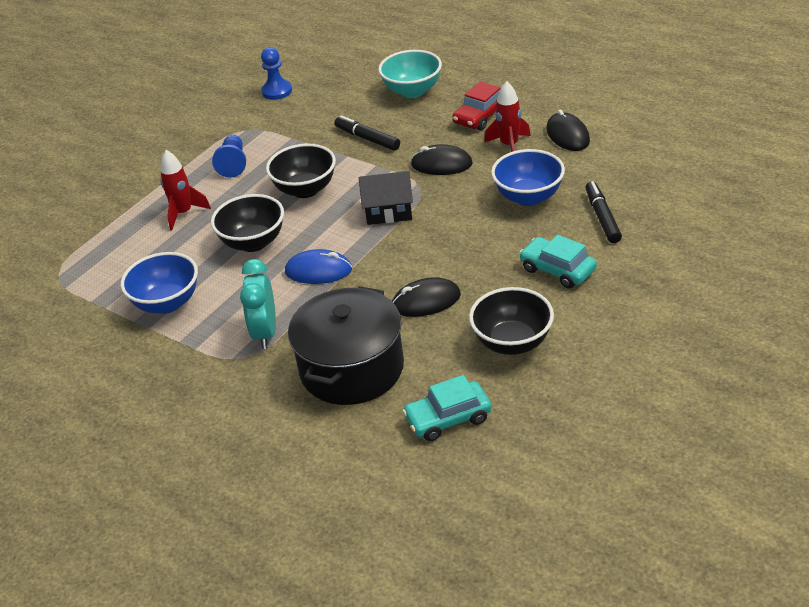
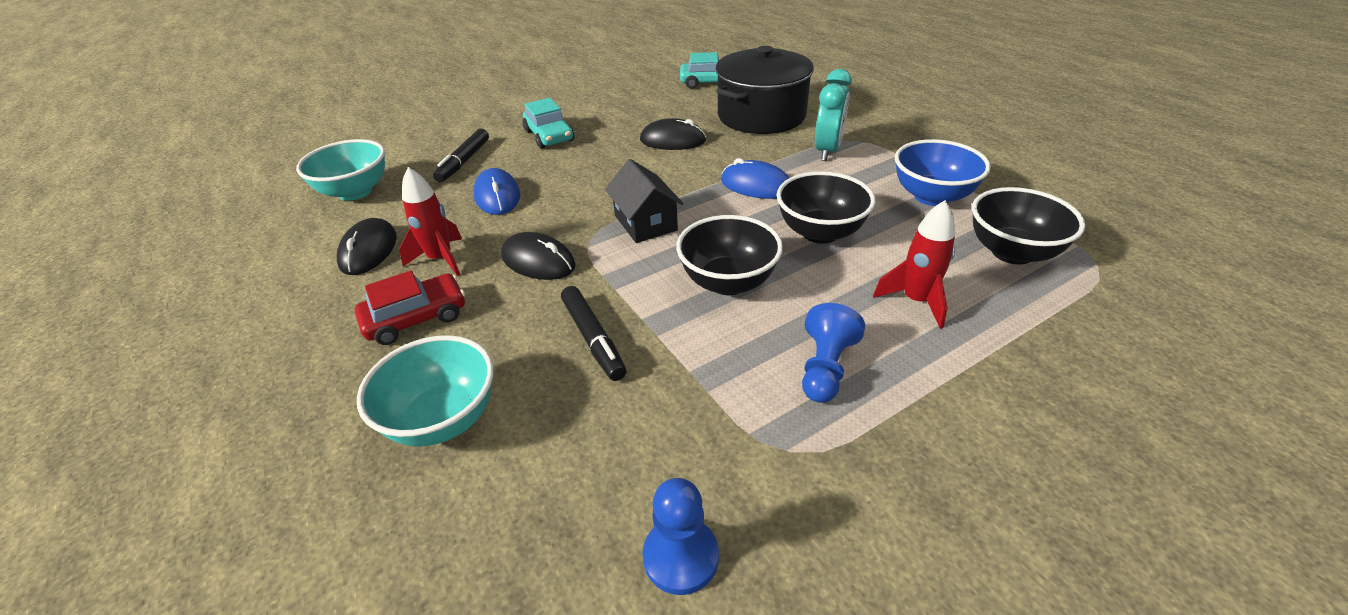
camera: 160 degrees left, 0 degrees up
black house [359,171,413,225] -> black house turned 45 degrees clockwise [605,159,684,243]
black bowl [469,287,554,355] -> black bowl moved to [972,187,1085,265]
blue bowl [491,149,565,206] -> blue mouse [473,168,520,215]
none -> turquoise bowl [296,139,385,201]

